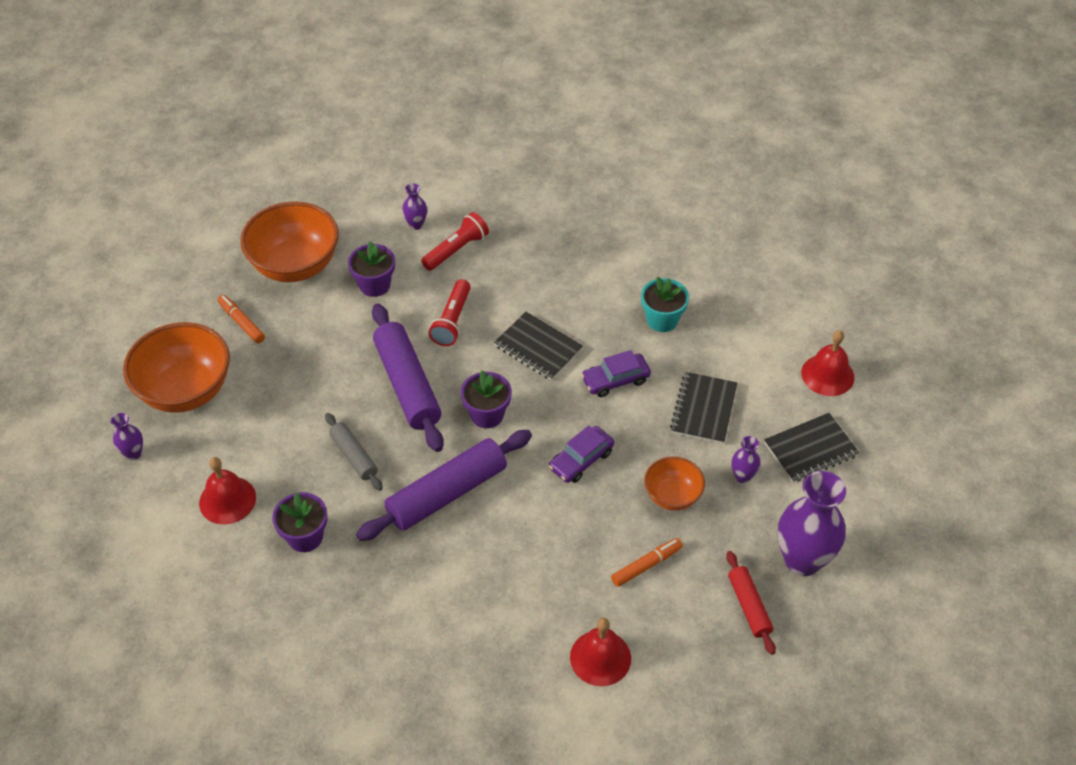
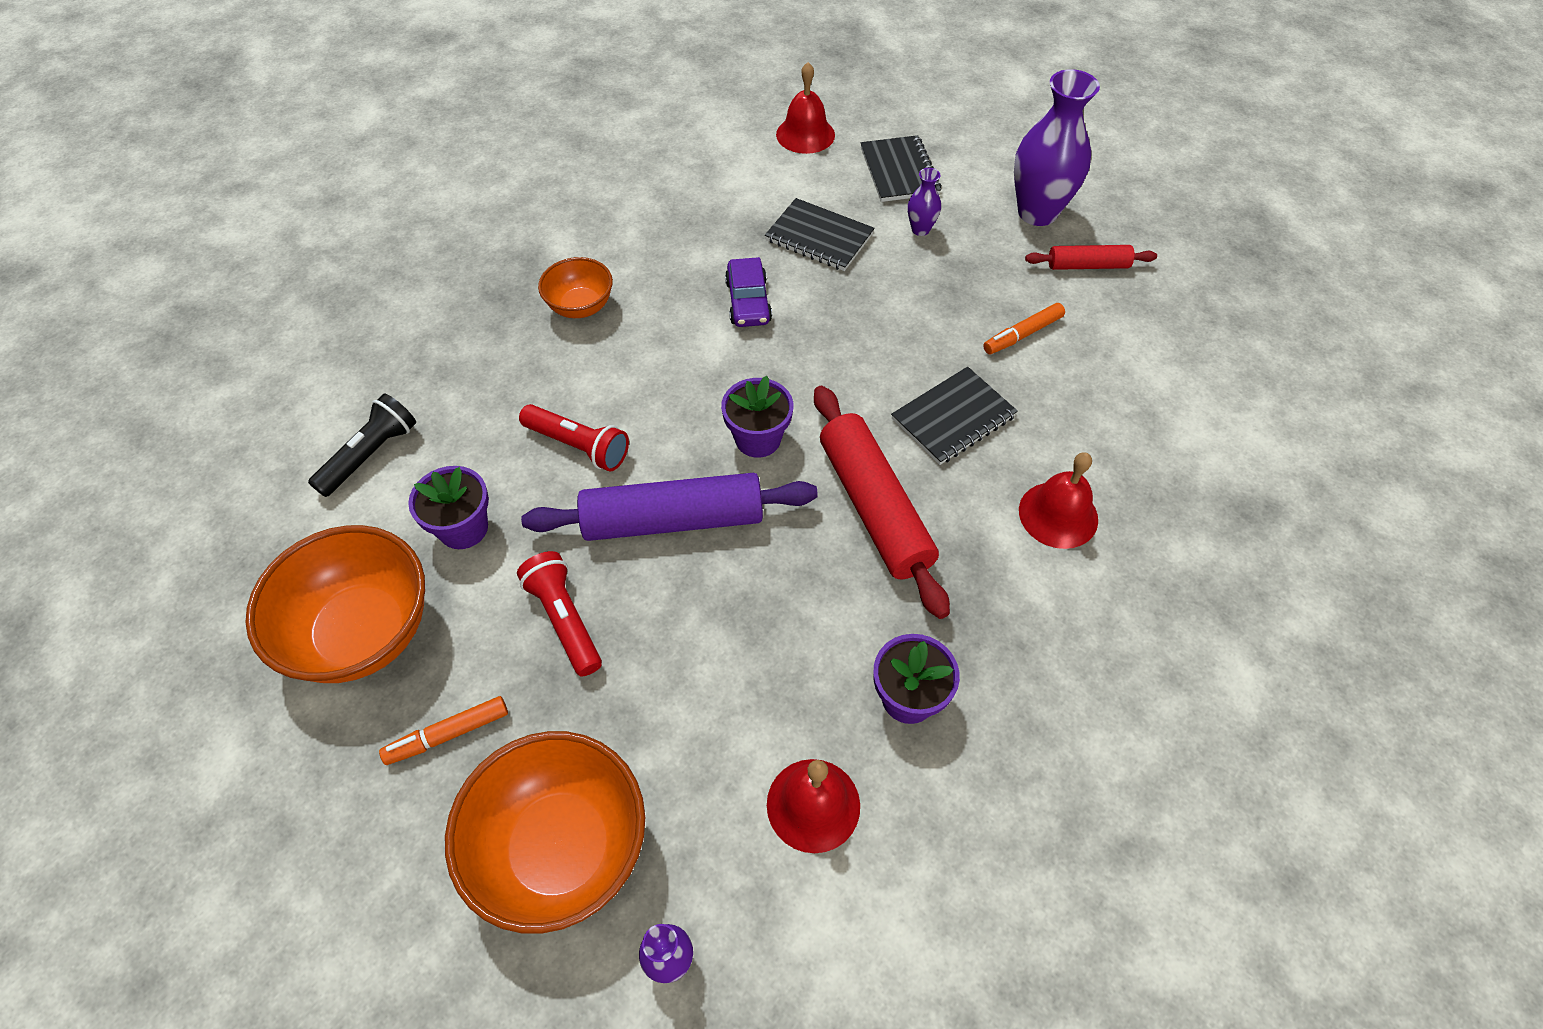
camera: 75 degrees left, 5 degrees up
grey rolling pin [325,413,383,491] -> none
purple rolling pin [356,430,532,541] -> red rolling pin [814,386,950,619]
purple vase [402,183,427,230] -> black flashlight [308,393,416,497]
red flashlight [421,212,489,271] -> red flashlight moved to [517,551,602,677]
black notebook [494,312,583,380] -> black notebook moved to [891,367,1018,465]
purple car [549,426,614,483] -> none
red bell [570,618,631,686] -> red bell moved to [1019,452,1098,549]
orange marker [611,538,683,587] -> orange marker turned 105 degrees counterclockwise [983,303,1065,354]
turquoise flower pot [641,277,689,332] -> none
orange bowl [644,456,705,511] -> orange bowl moved to [538,257,613,318]

